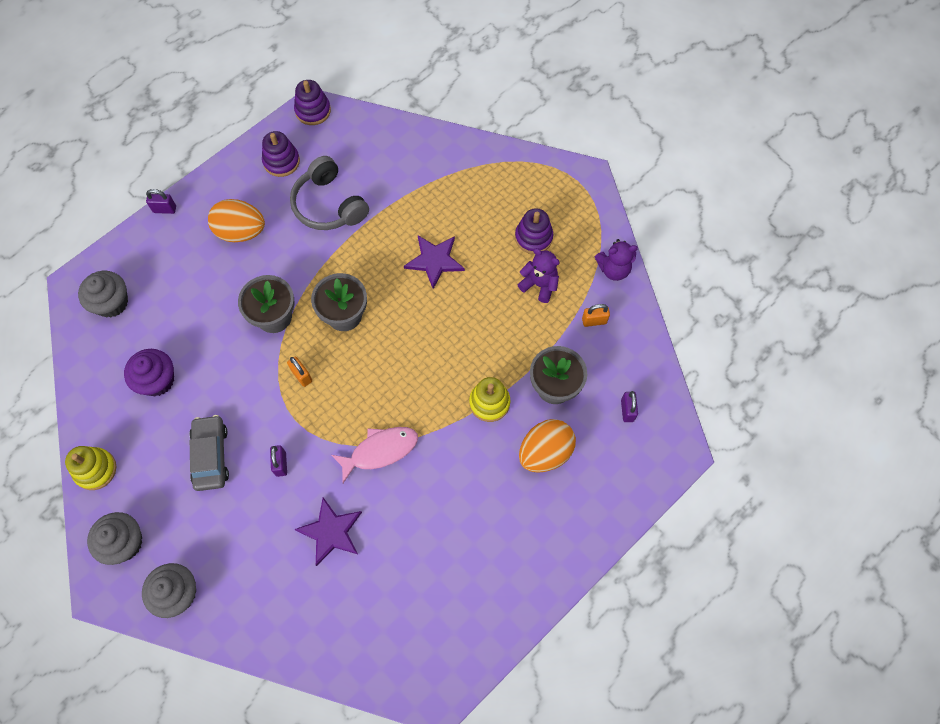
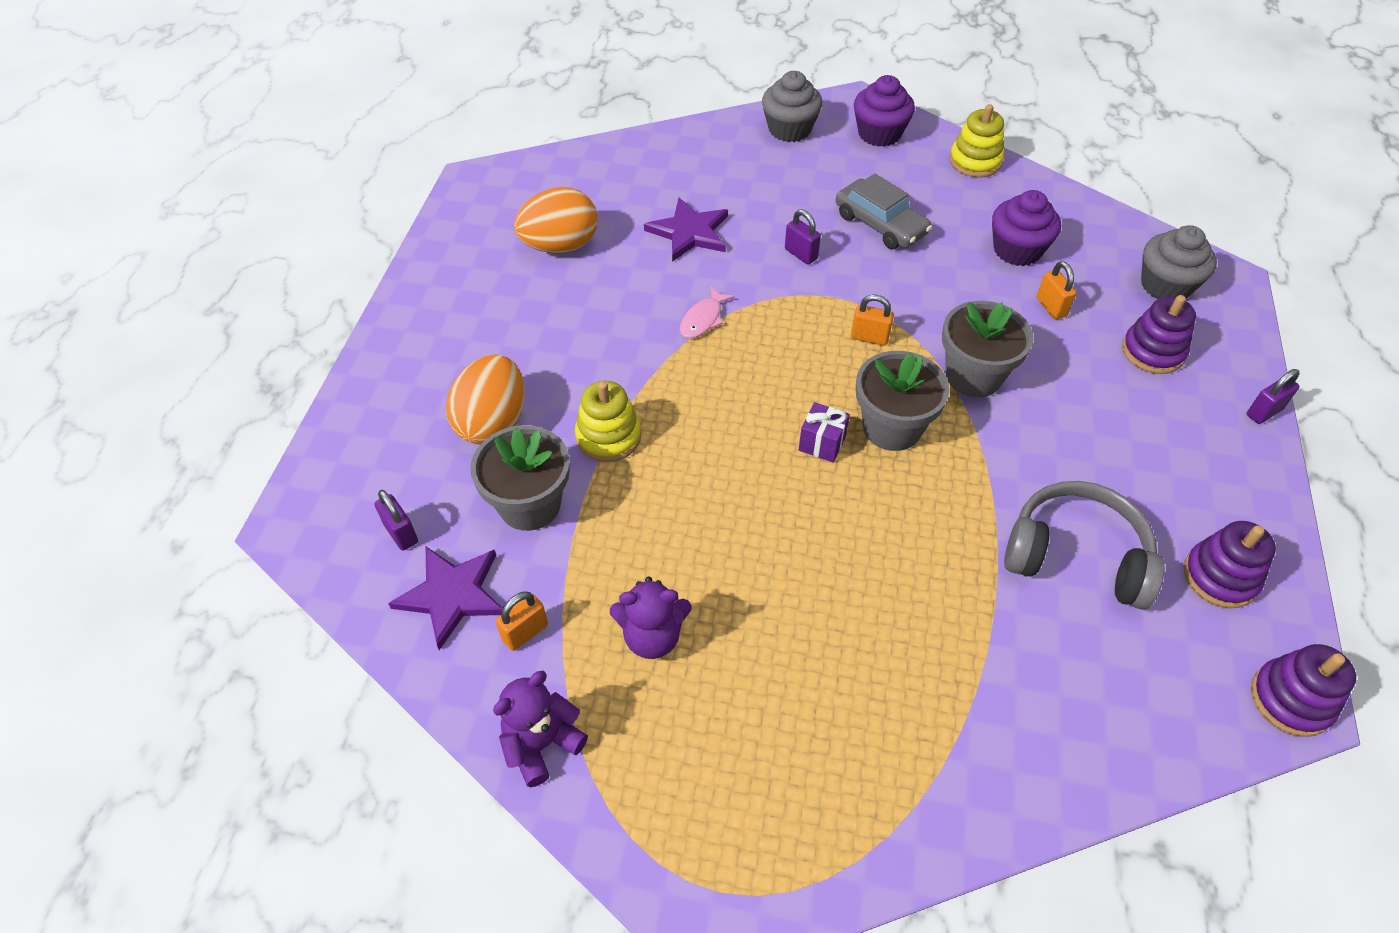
camera: 145 degrees right, 15 degrees down
grey cupcake [87,512,142,565] -> purple cupcake [854,75,915,147]
orange egg [208,199,265,242] -> orange egg moved to [514,187,598,253]
pink fish [331,427,418,483] -> pink fish [680,287,734,338], size x0.61
purple star [404,235,465,289] -> purple star moved to [388,547,503,650]
purple stacking toy [515,208,553,254] -> purple stacking toy moved to [1122,295,1196,374]
none -> purple gift [799,402,850,463]
none -> orange padlock [1037,261,1077,319]

